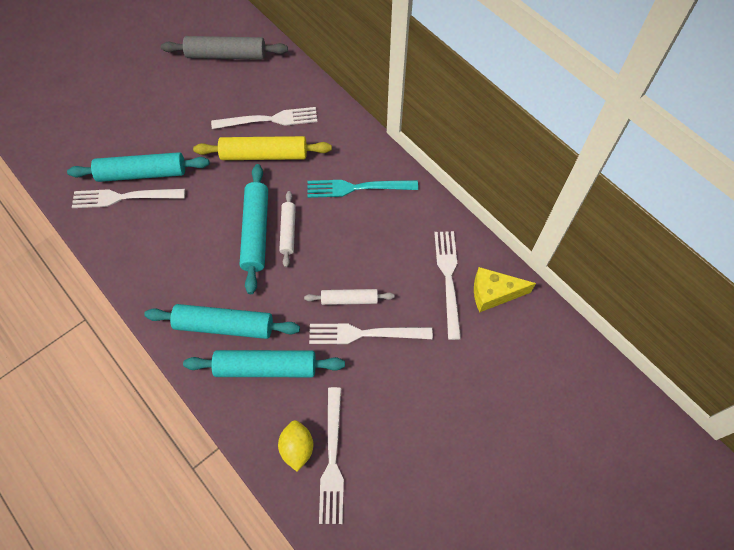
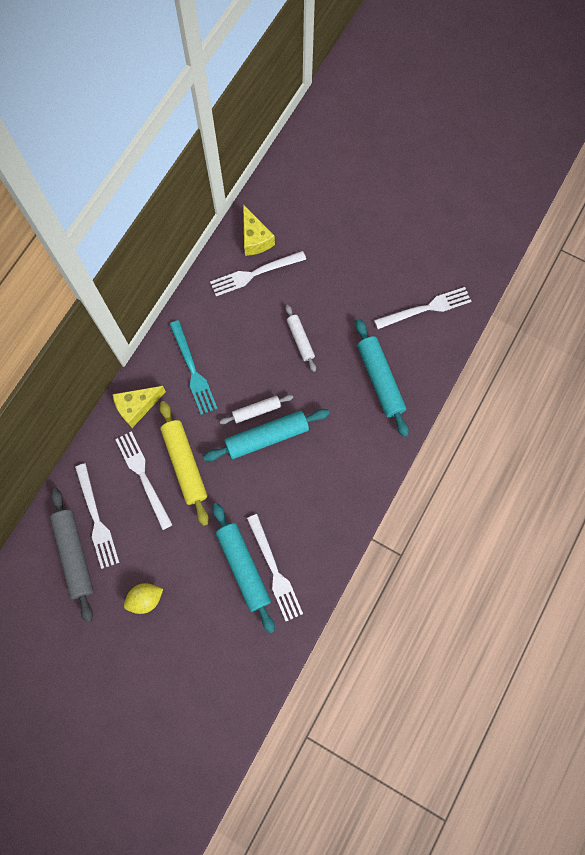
camera: 110 degrees left, 10 degrees up
turquoise rolling pin [144,304,300,339] -> none
yellow lemon [278,420,313,472] -> yellow lemon moved to [124,583,163,614]
white fork [309,324,433,344] -> white fork moved to [75,463,120,569]
none -> yellow cheese [113,386,166,428]

